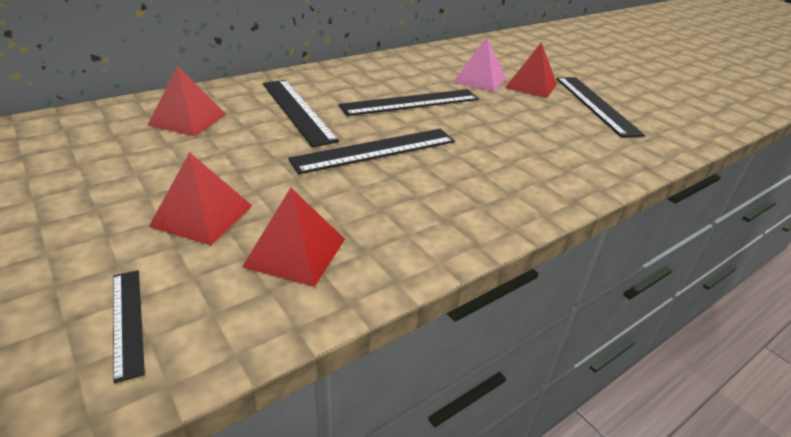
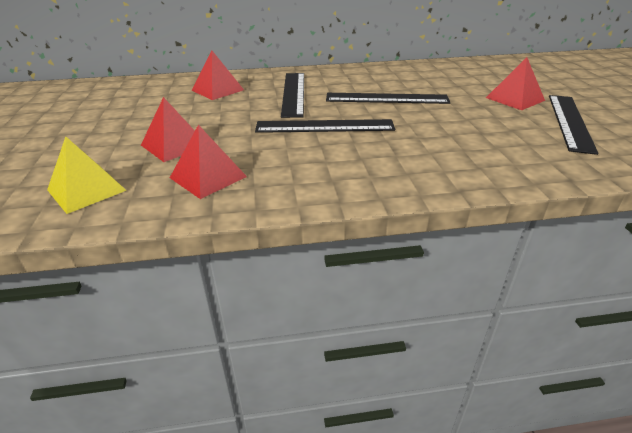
camera: 30 degrees right, 0 degrees up
black ruler [113,270,145,384] -> yellow pyramid [47,136,127,214]
pink pyramid [453,37,506,92] -> none

